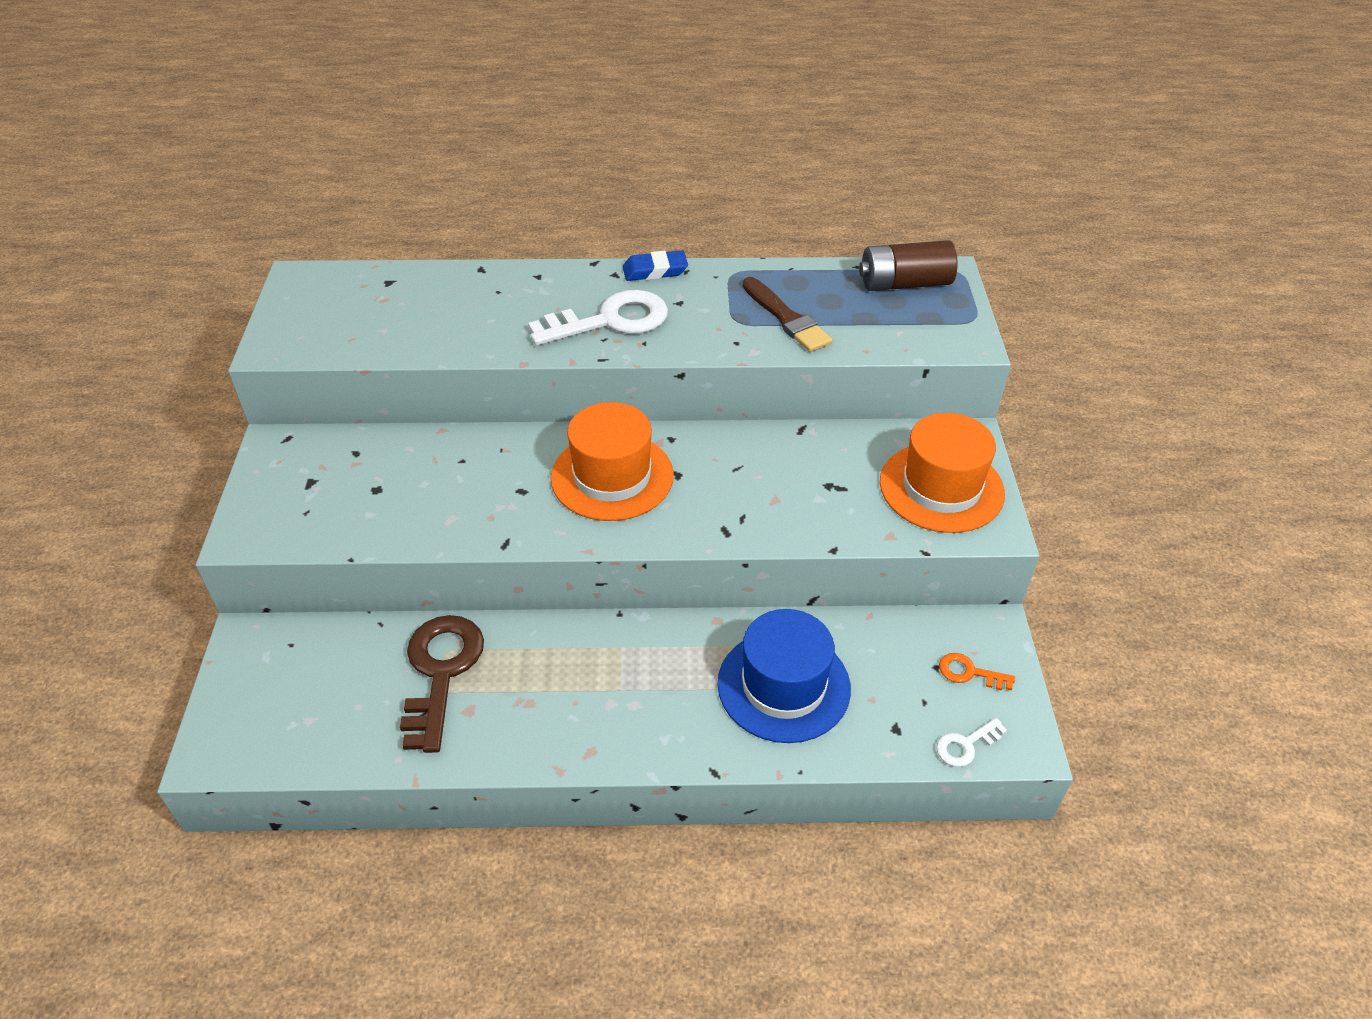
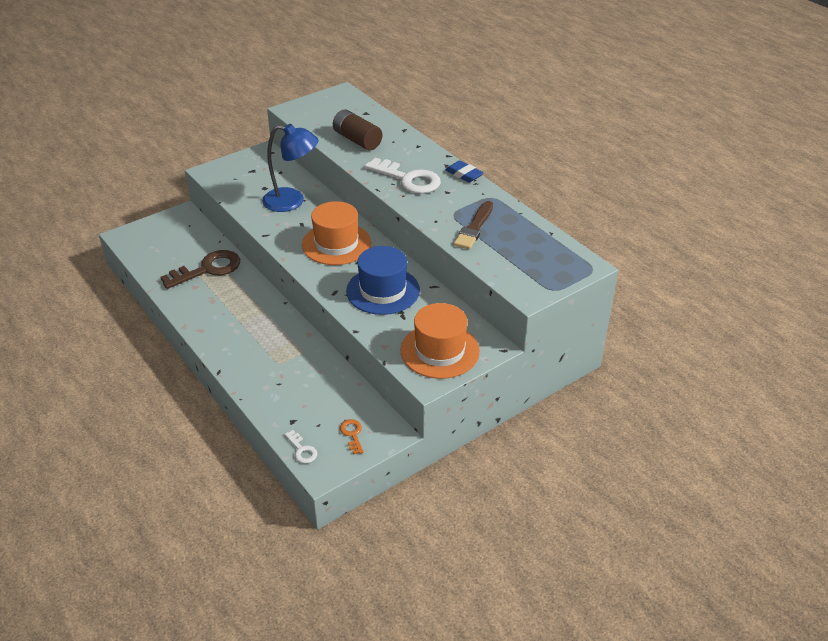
camera: 55 degrees right, 5 degrees down
blue hat [717,609,851,743] -> blue hat moved to [346,246,420,315]
brown battery [859,240,958,291] -> brown battery moved to [333,109,382,151]
white key [936,718,1007,767] -> white key turned 150 degrees counterclockwise [284,430,317,463]
none -> blue lamp [262,124,318,212]

